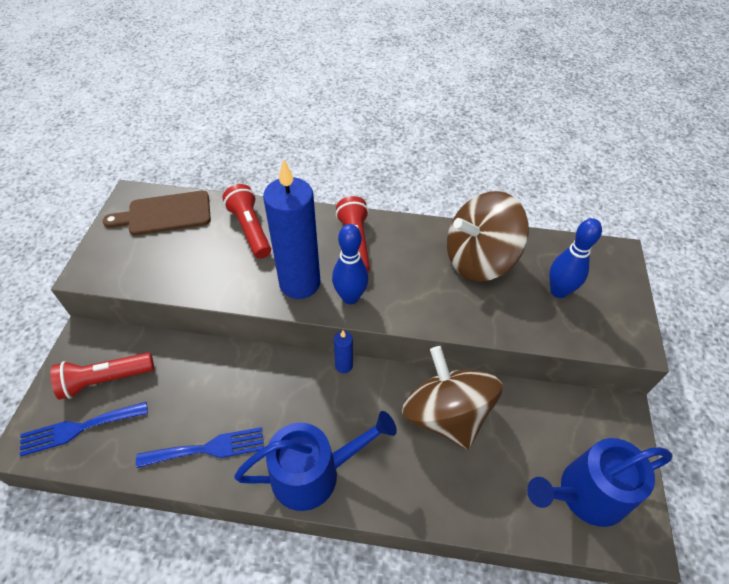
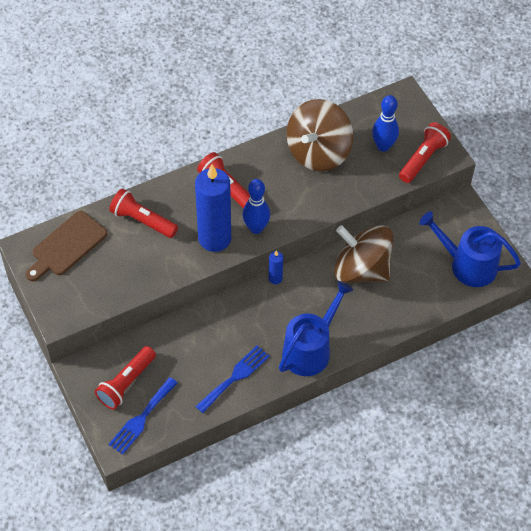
camera: 35 degrees left, 5 degrees up
blue watering can [527,438,672,527] -> blue watering can turned 75 degrees clockwise [419,211,521,287]
none -> red flashlight [399,122,451,183]

